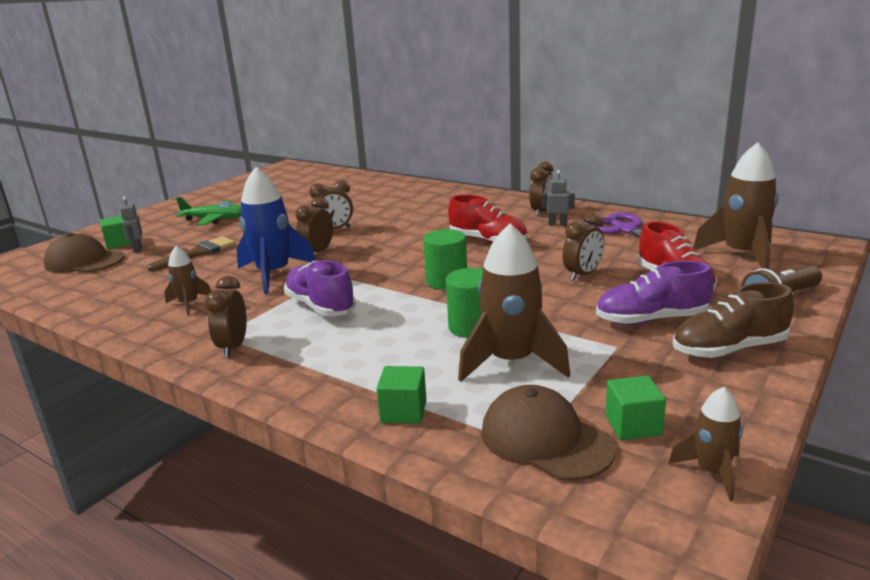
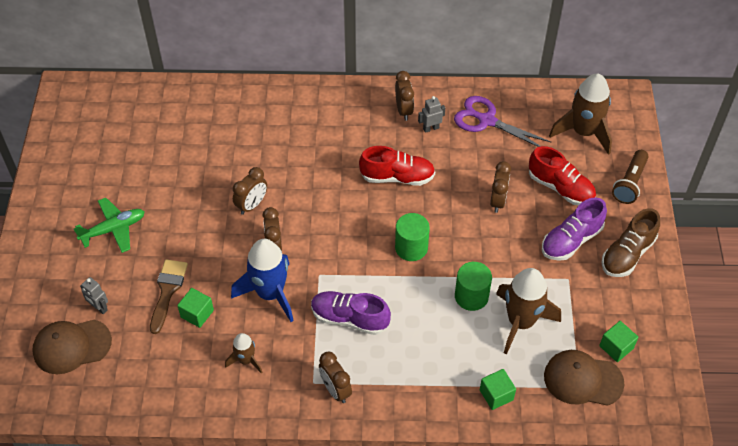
camera: 35 degrees left, 30 degrees up
green cube [100,216,131,249] -> green cube moved to [177,288,214,328]
brown rocket [668,387,743,501] -> none

